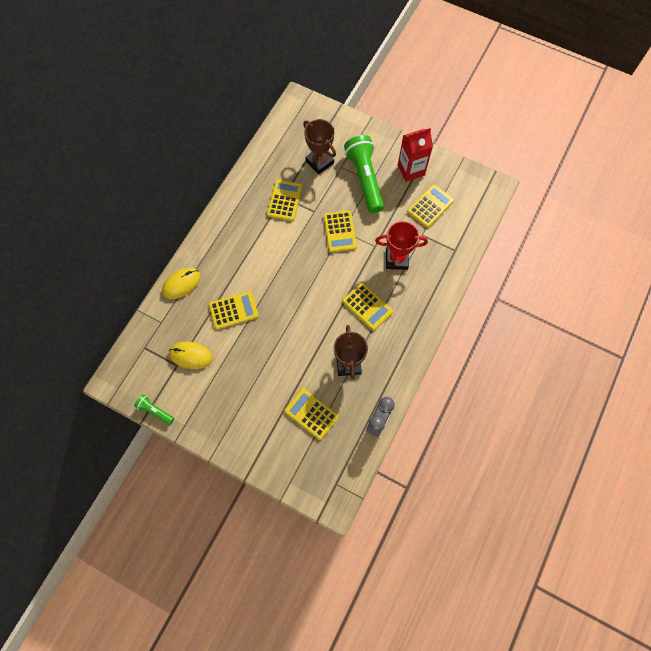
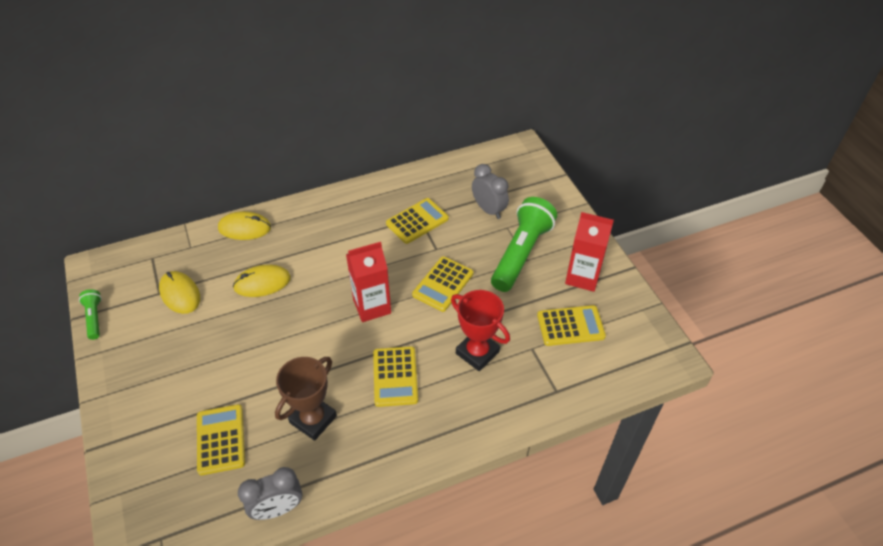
camera: 40 degrees right, 20 degrees down
yellow calculator [209,291,259,330] -> yellow mouse [233,265,291,297]
brown trophy [303,119,336,174] -> grey clock [472,164,509,219]
none -> red carton [346,242,391,322]

